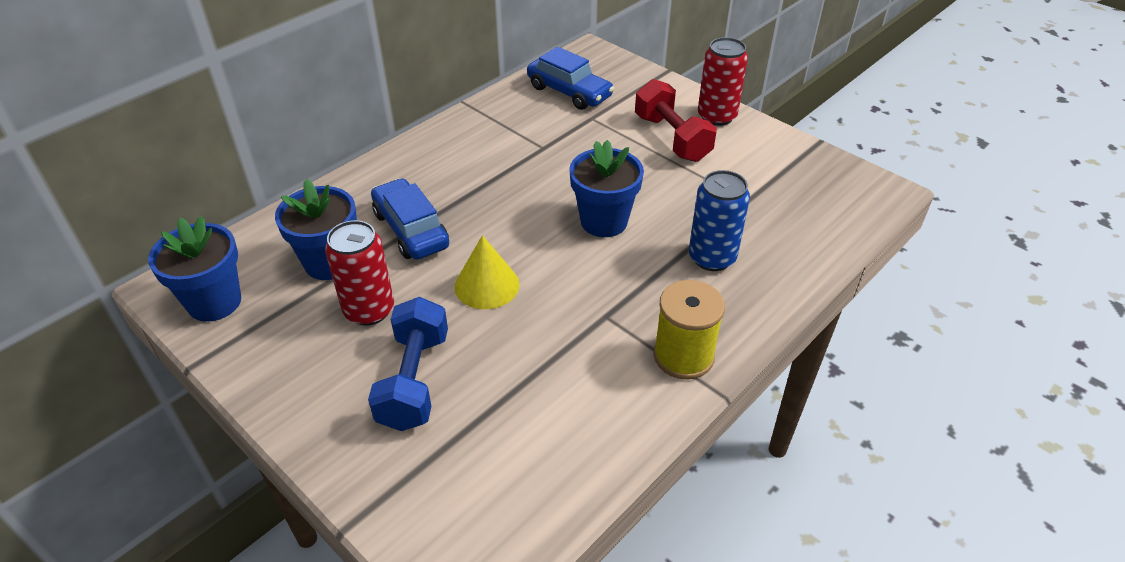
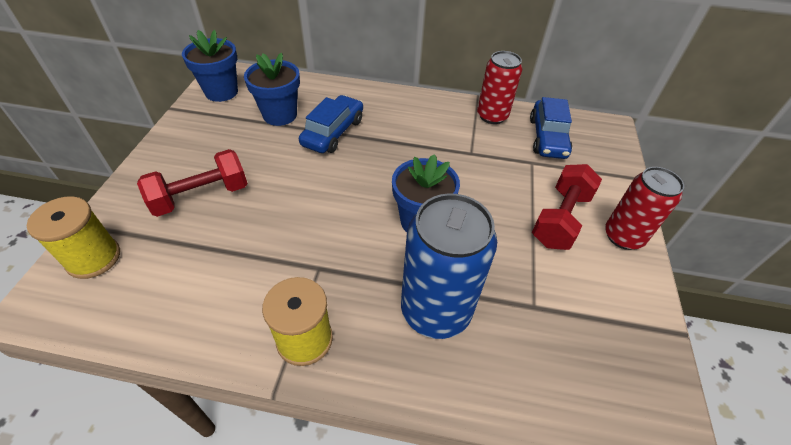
camera: 55 degrees right, 5 degrees up
red can [325,220,394,326] -> red can moved to [477,51,522,124]
blue dumbbell [368,297,448,431] -> red dumbbell [137,149,248,217]
yellow cone [454,235,519,309] -> none
blue can [689,170,750,271] -> blue can [401,193,497,339], size x1.51
none -> yellow spool [27,196,120,279]

